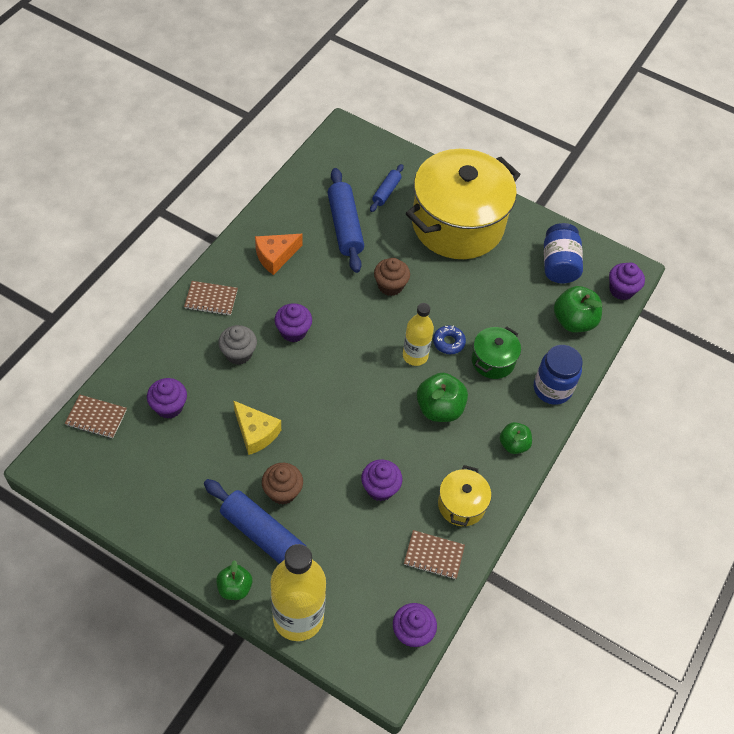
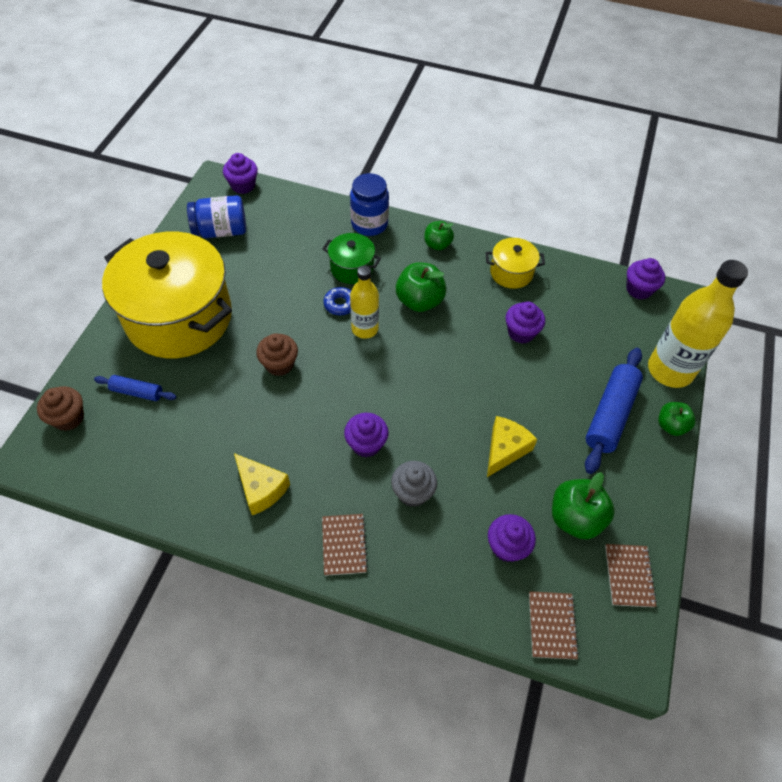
camera: 100 degrees left, 0 degrees up
orange cheese [255,234,303,275] -> yellow cheese [234,453,290,515]
brown cupcake [262,463,303,505] -> brown cupcake moved to [37,386,84,431]
blue rolling pin [327,168,364,273] -> none
brown notebook [404,530,465,579] -> brown notebook moved to [605,544,657,607]
green apple [554,286,602,332] -> green apple moved to [552,472,615,540]

